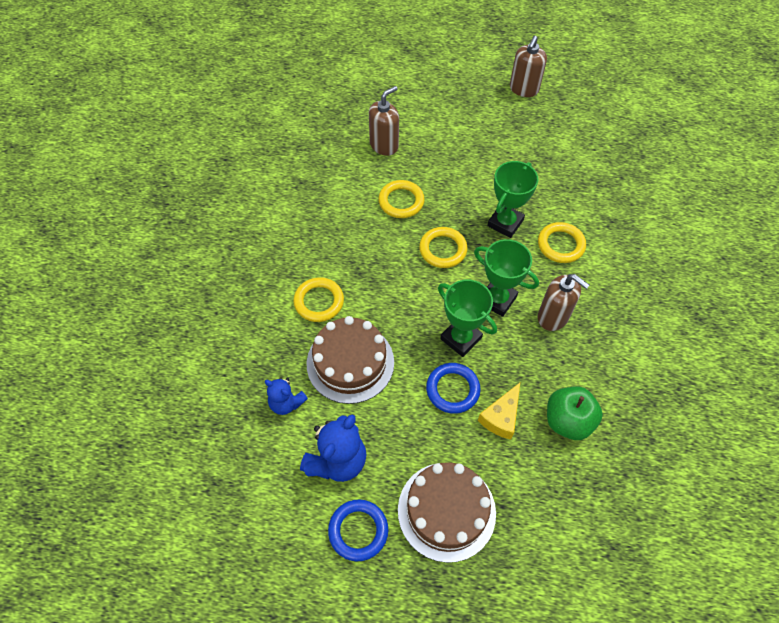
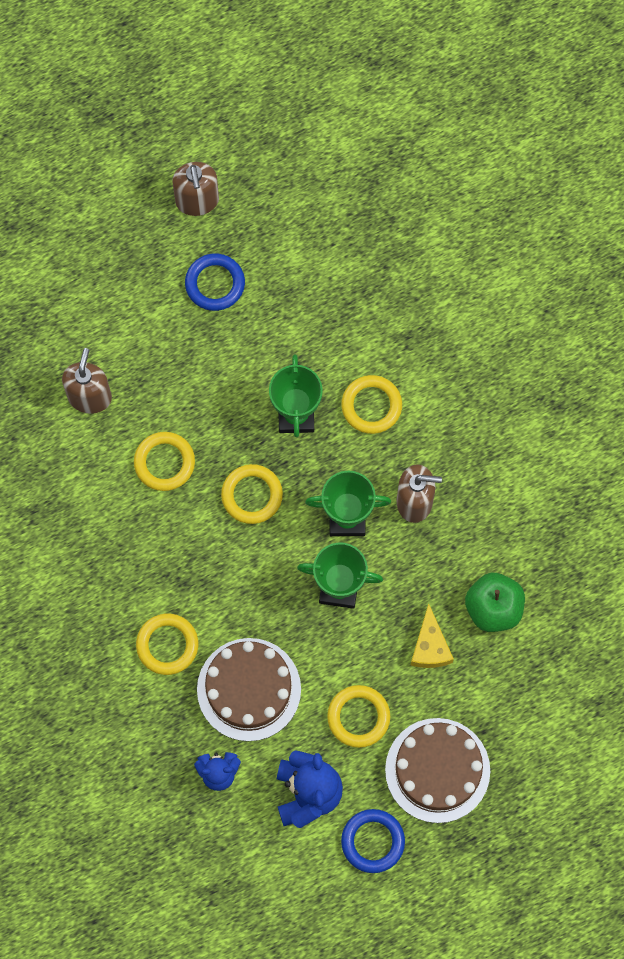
camera: 35 degrees left, 15 degrees up
blue ring [426,363,481,414] -> blue ring moved to [185,254,245,311]
none -> yellow ring [327,685,390,748]

